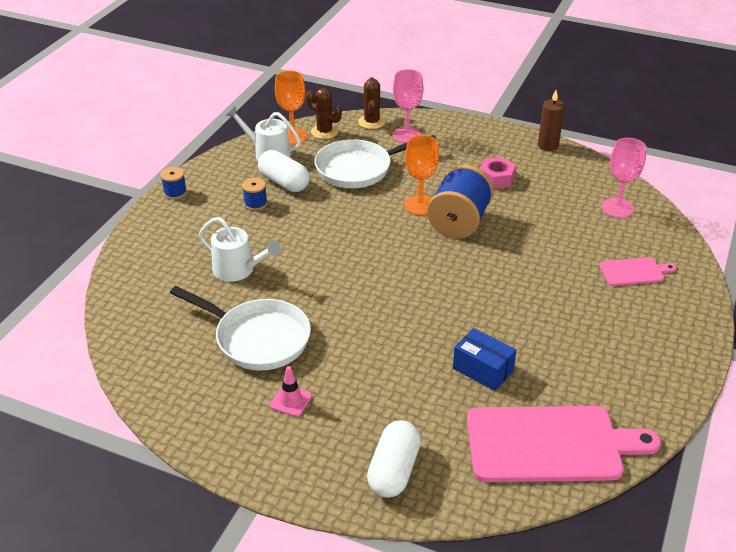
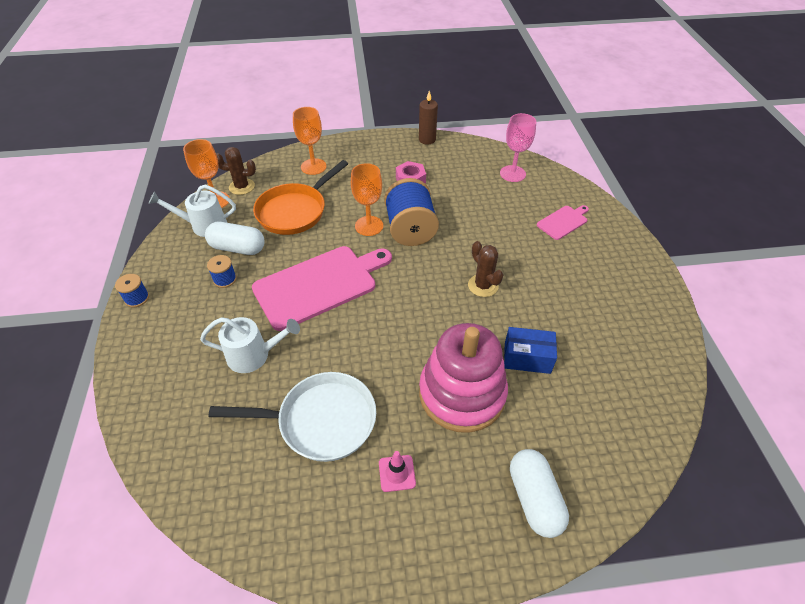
camera: 30 degrees left, 10 degrees up
white pan [314,135,437,188] -> orange pan [253,160,348,235]
brown cactus [358,77,386,129] -> brown cactus moved to [468,241,503,297]
pink goblet [392,69,423,143] -> orange goblet [293,107,327,175]
pink cutting board [467,406,661,482] -> pink cutting board moved to [252,246,392,331]
none -> pink stacking toy [419,323,508,433]

